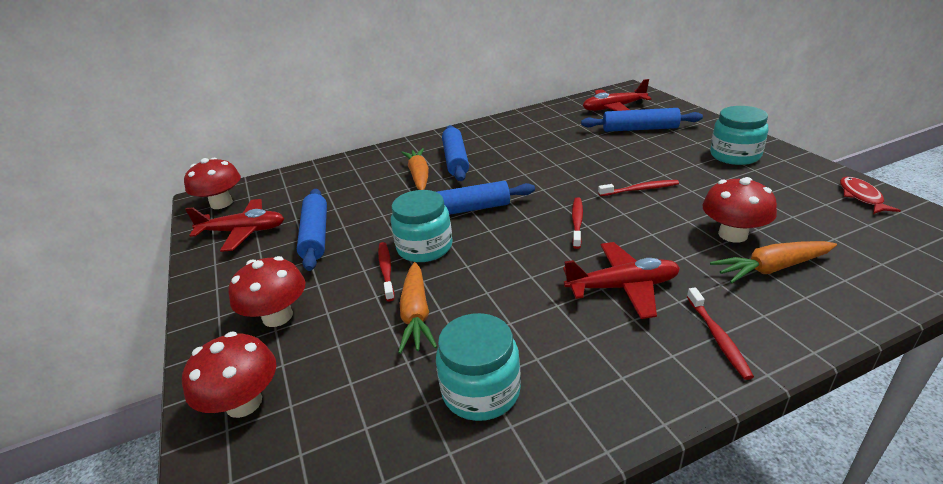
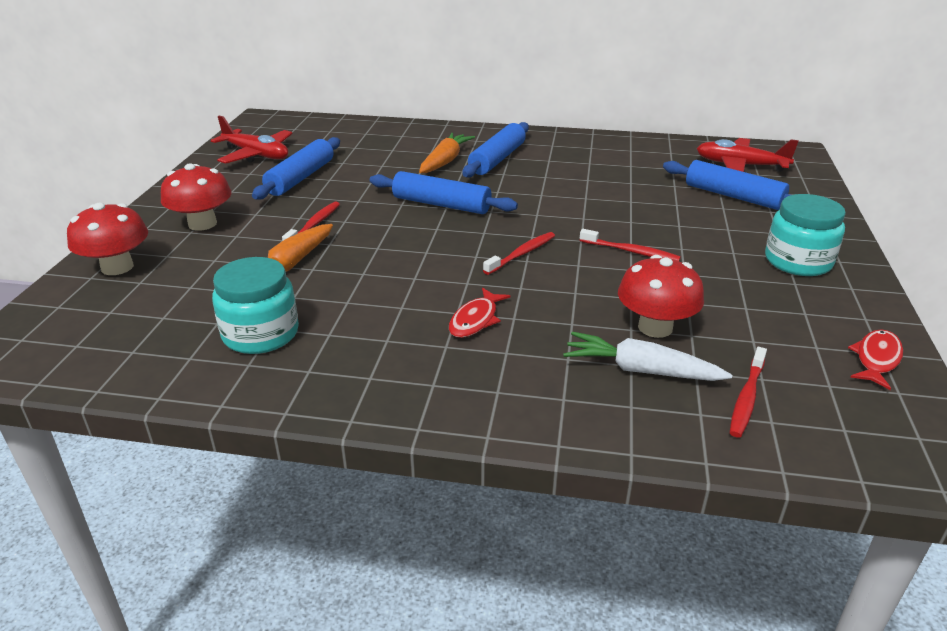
camera: 30 degrees right, 0 degrees up
red mushroom [184,158,241,209] -> none
turquoise jar [391,190,452,262] -> none
red plane [563,242,680,319] -> red fish [449,288,511,338]
red toothbrush [687,287,754,380] -> red toothbrush moved to [730,347,767,437]
orange carrot [710,241,837,284] -> white carrot [563,332,732,381]

